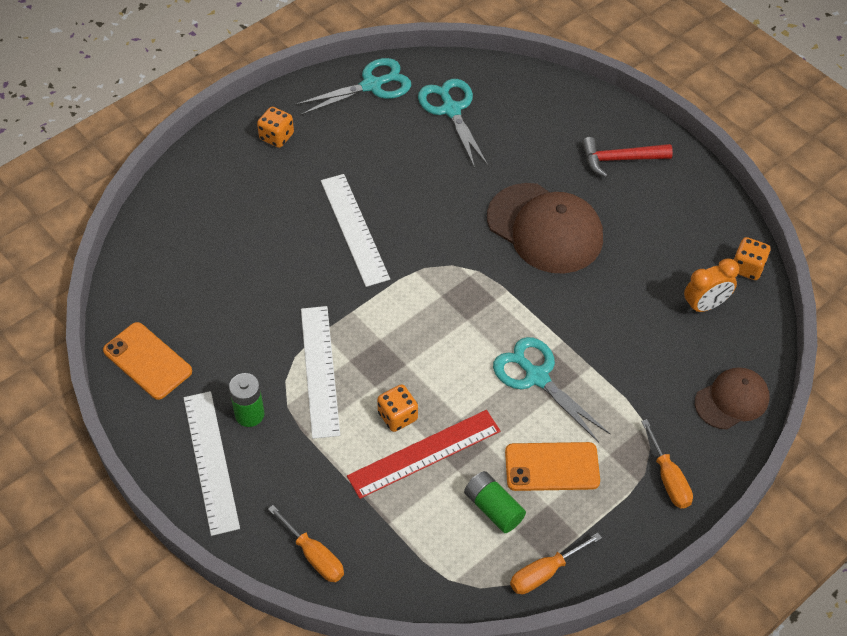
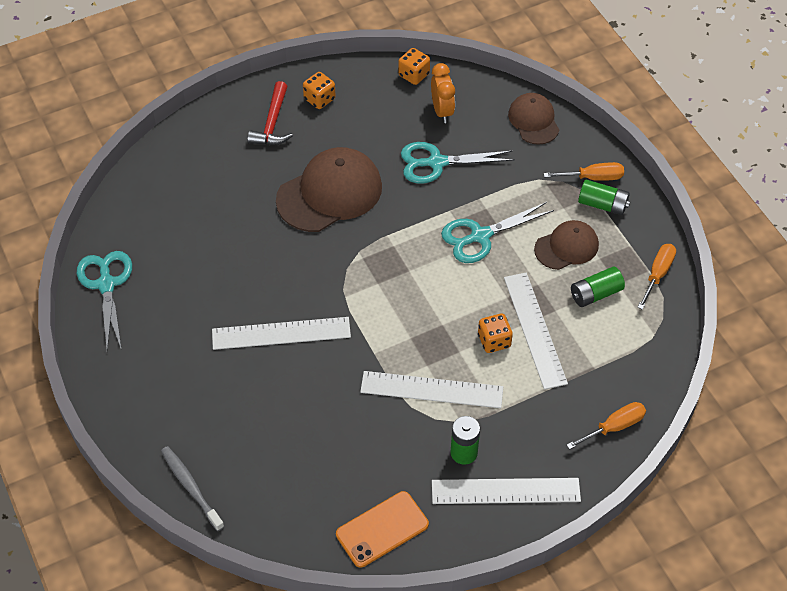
camera: 75 degrees left, 0 degrees up
orange dice [257,107,294,148] -> orange dice moved to [303,72,336,109]
red ruler [347,410,500,499] -> white ruler [504,273,568,390]
turquoise scissors [418,79,488,168] -> turquoise scissors moved to [401,142,515,184]
orange phone [505,442,600,491] -> brown cap [534,220,599,270]
orange screwdriver [510,533,602,594] -> orange screwdriver turned 135 degrees counterclockwise [637,244,676,310]
none -> grey toothbrush [161,446,225,531]
none -> green battery [578,180,630,215]

